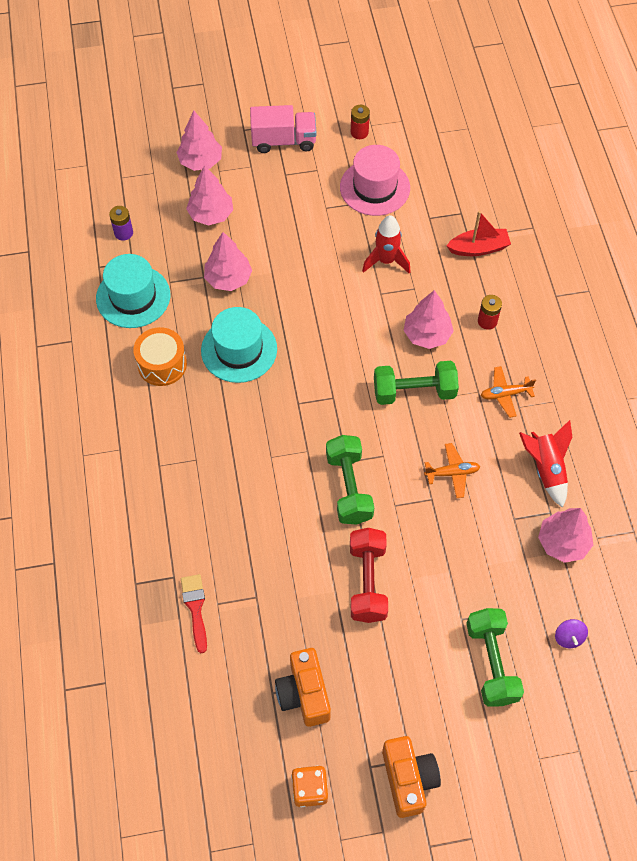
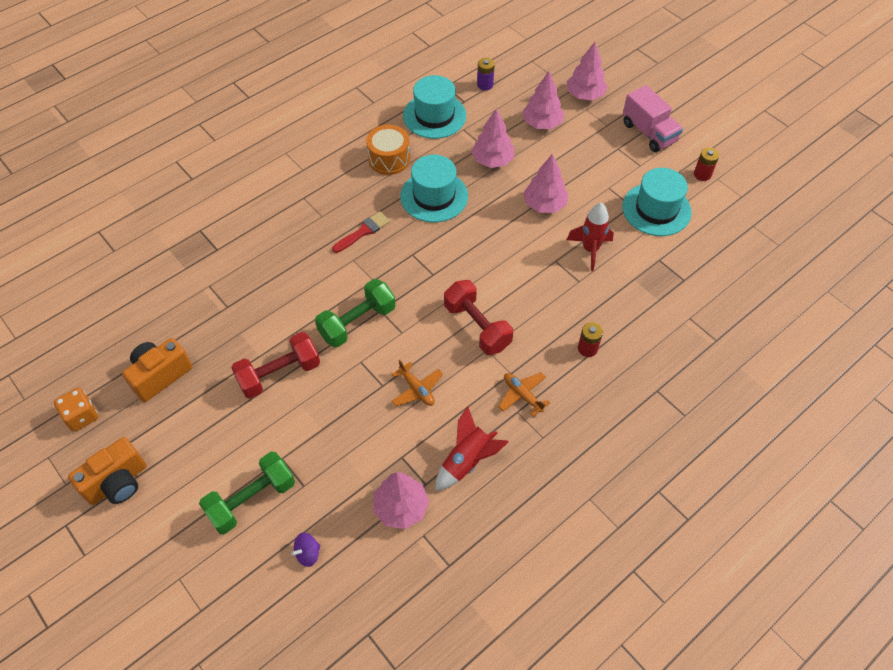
camera: 60 degrees right, 5 degrees down
red brush [181,574,207,653] -> red brush moved to [332,211,390,253]
pink hat [340,145,410,216] -> turquoise hat [622,168,692,236]
green dumbbell [374,361,459,405] -> red dumbbell [444,280,513,355]
pink tree [404,290,454,349] -> pink tree moved to [523,154,568,213]
red boat [447,211,511,256] -> none

